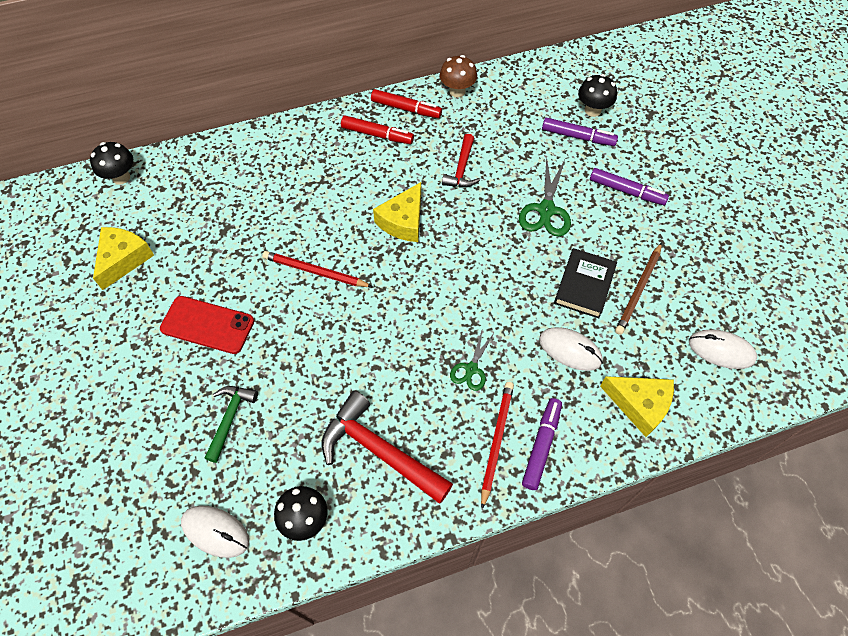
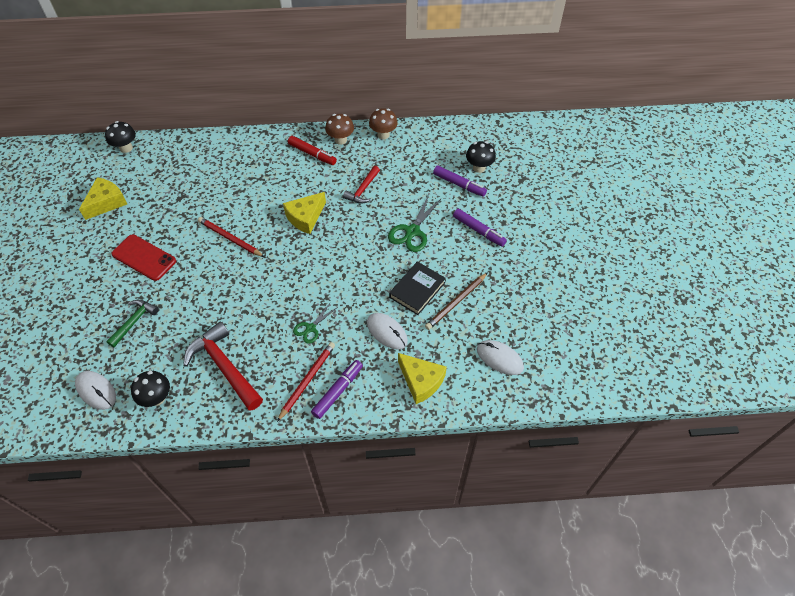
camera: 15 degrees right, 5 degrees down
red marker [371,89,442,118] -> brown mushroom [325,114,354,145]

